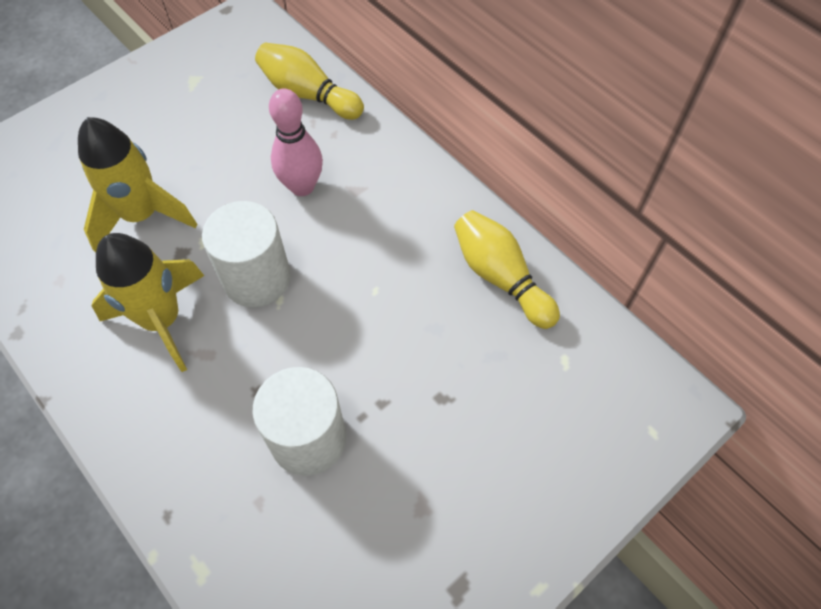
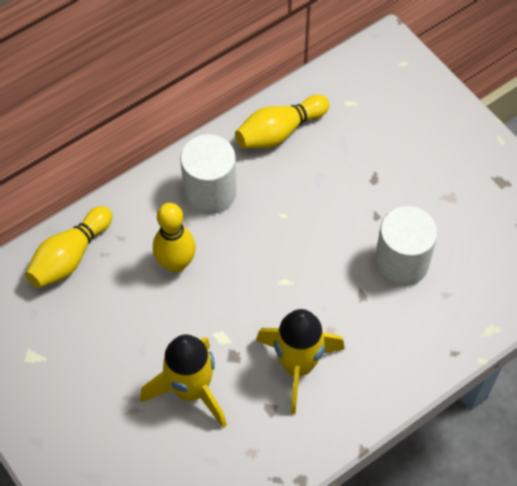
camera: 85 degrees left, 0 degrees up
white cylinder [202,201,291,307] -> white cylinder moved to [180,134,237,214]
pink bowling pin [269,88,323,196] -> yellow bowling pin [153,203,196,273]

